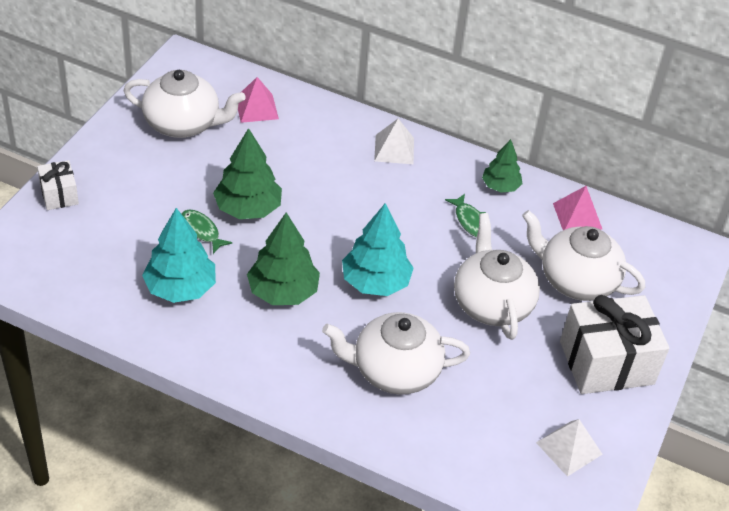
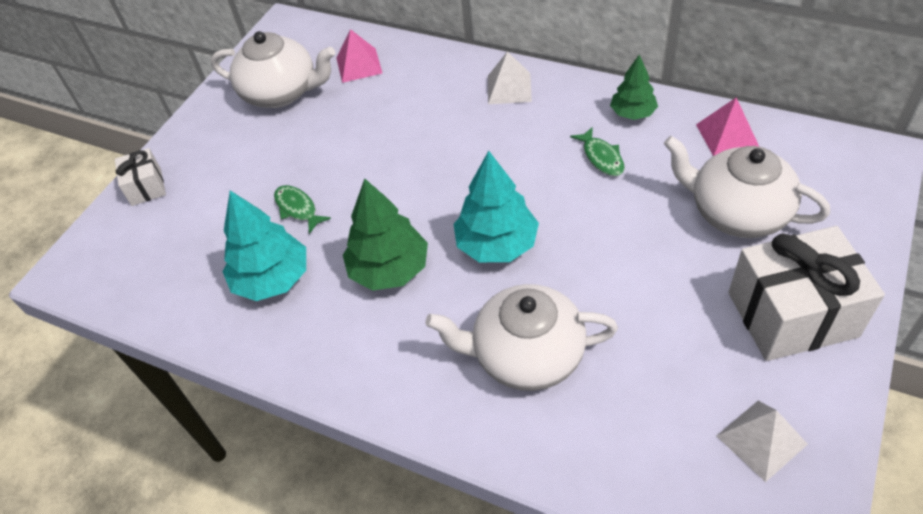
camera: 10 degrees right, 5 degrees up
green tree [213,128,282,219] -> none
white teapot [454,213,540,340] -> none

